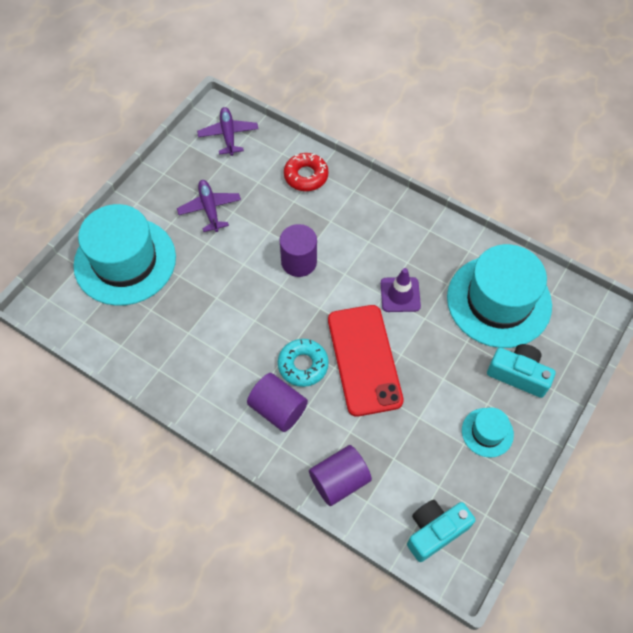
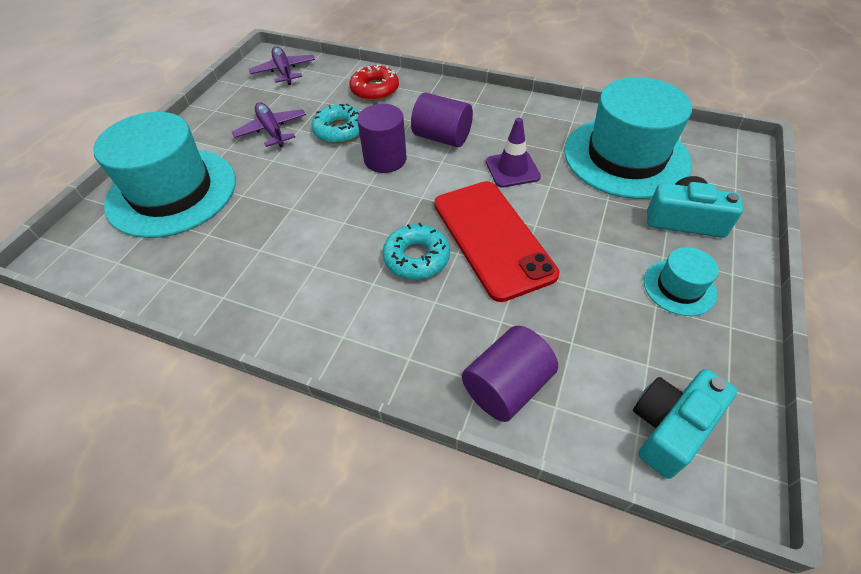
camera: 10 degrees left, 10 degrees down
purple cylinder [247,373,308,432] -> purple cylinder moved to [411,93,473,147]
none -> turquoise donut [311,104,361,144]

